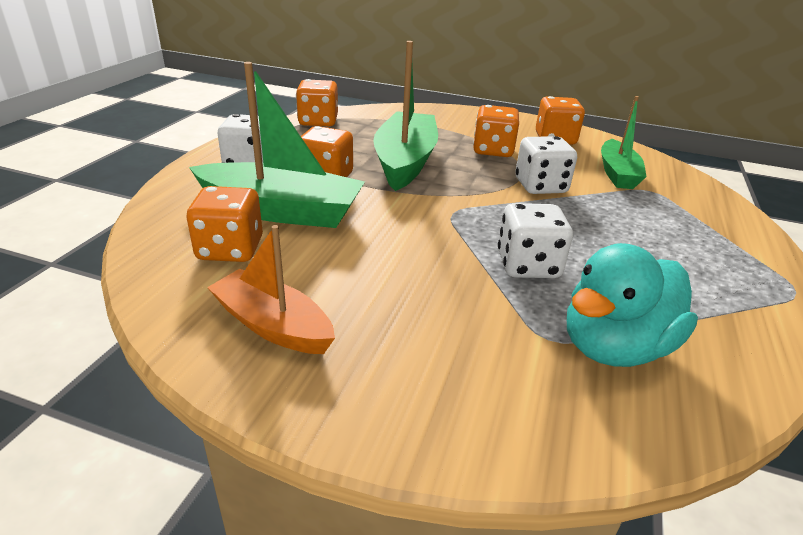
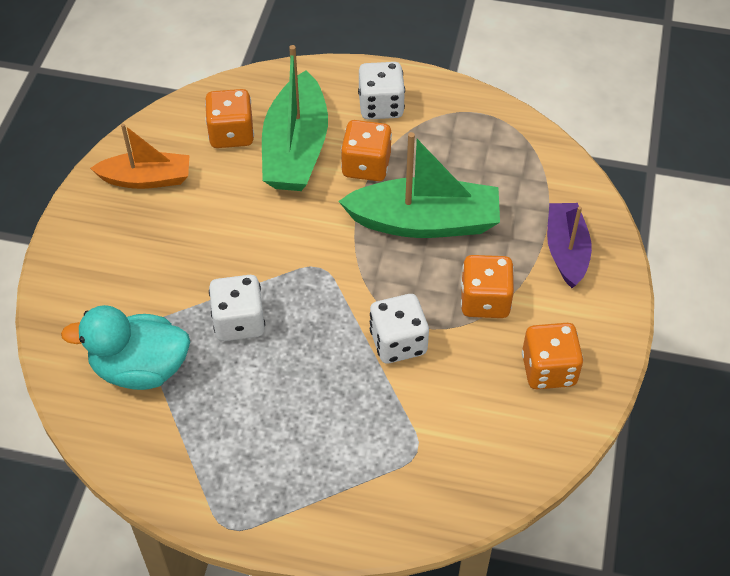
camera: 85 degrees right, 20 degrees up
orange boat [207,225,335,354] -> orange boat turned 60 degrees clockwise [90,124,190,189]
orange dice [296,79,338,126] -> none
turquoise duck [567,243,698,367] -> turquoise duck turned 45 degrees counterclockwise [61,305,190,390]
green boat [601,96,647,189] -> none
none -> purple boat [547,203,592,288]

